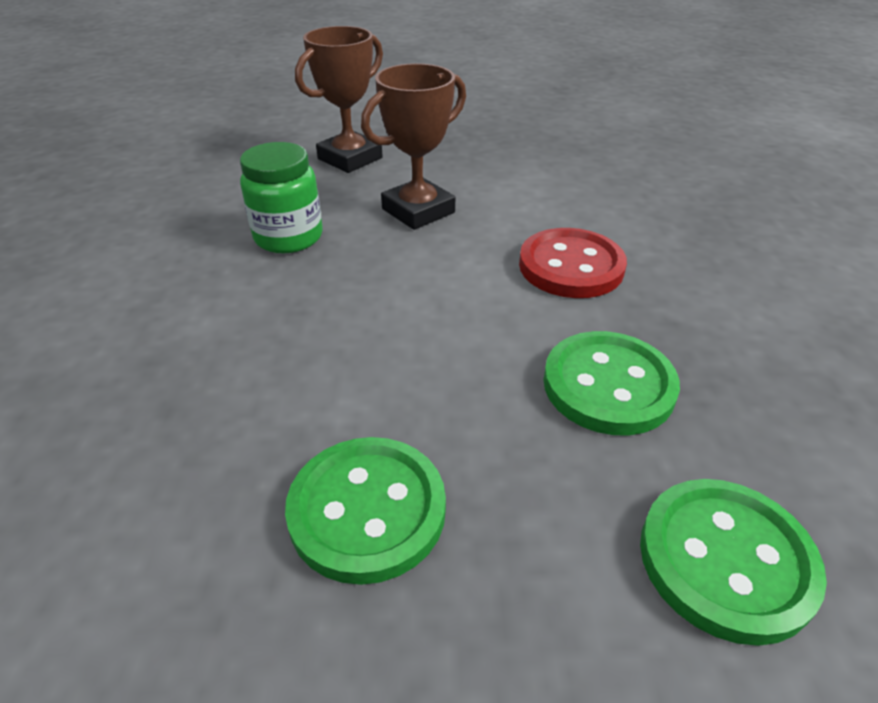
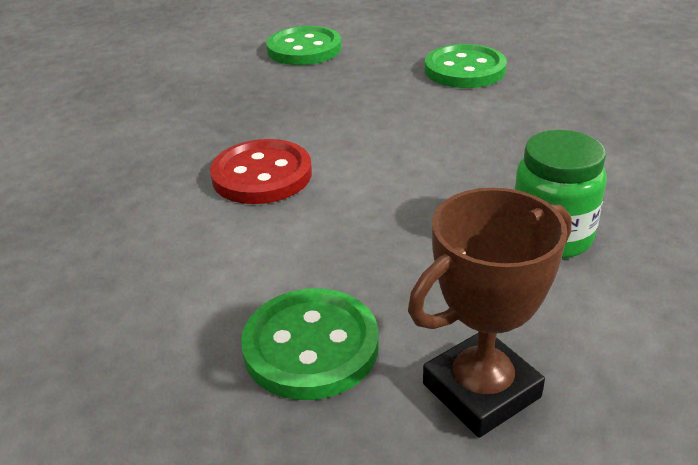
camera: 165 degrees left, 5 degrees down
brown trophy [361,63,466,230] -> none
green button [544,331,680,435] -> green button moved to [241,288,379,400]

